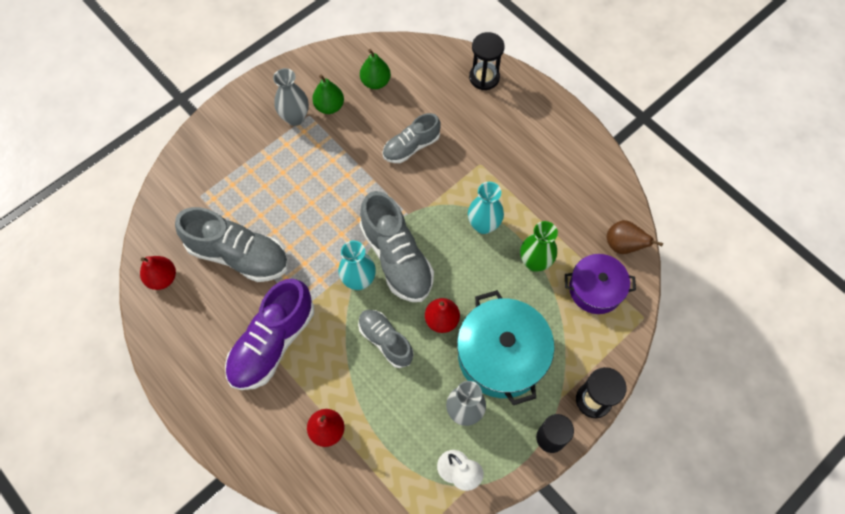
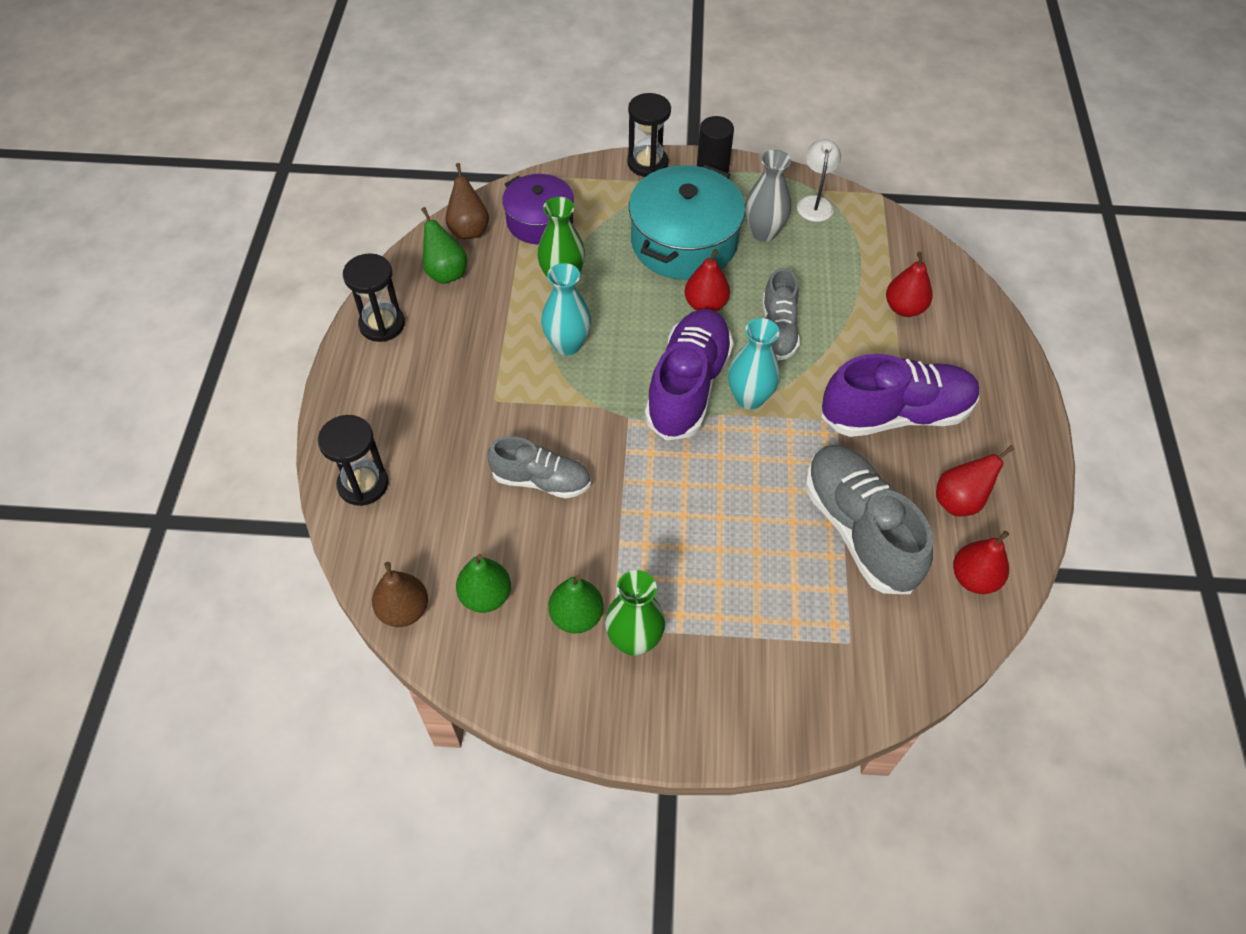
camera: 135 degrees left, 10 degrees down
grey vase [273,68,309,126] -> green vase [605,570,665,656]
grey shoe [360,191,434,302] -> purple shoe [645,309,734,441]
none -> black hourglass [343,253,405,342]
none -> brown pear [372,562,428,627]
none -> green pear [421,207,467,284]
none -> red pear [936,445,1014,516]

